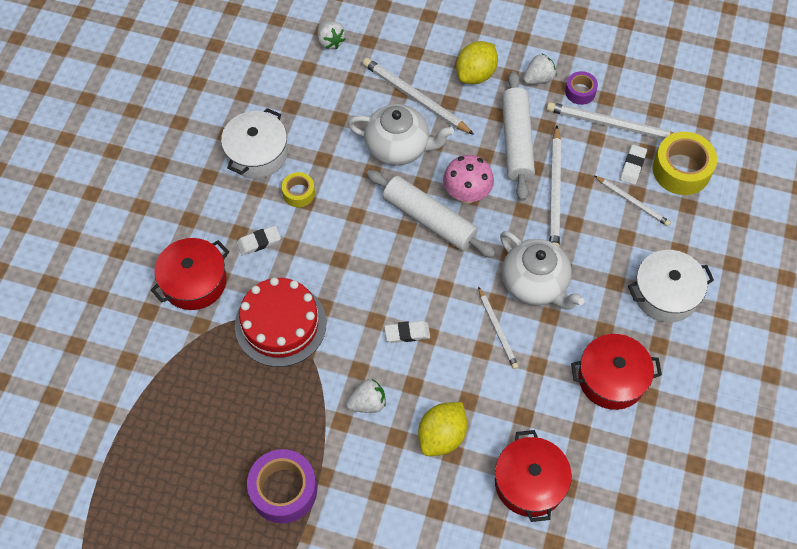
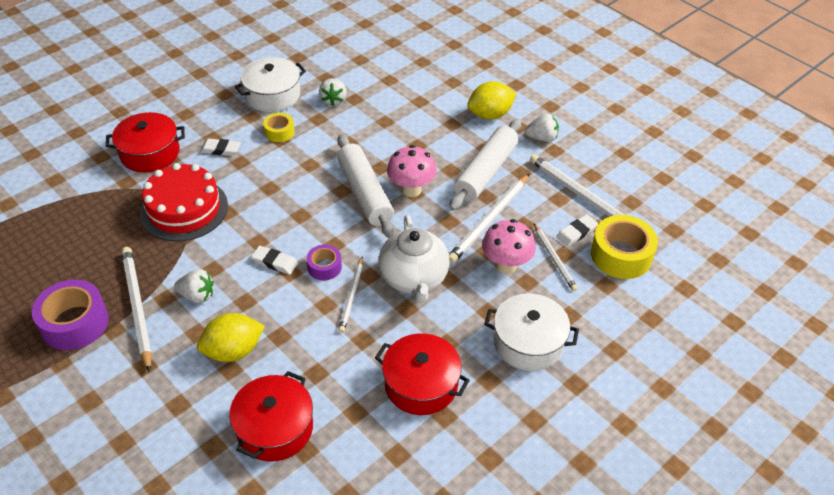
camera: 30 degrees right, 15 degrees down
white strawberry [317,21,346,49] -> white strawberry moved to [319,78,347,106]
white teapot [348,104,454,166] -> none
white pencil [363,58,474,135] -> white pencil moved to [121,247,152,372]
purple tape [565,71,598,105] -> purple tape moved to [307,245,342,280]
none -> pink mushroom [482,219,536,274]

